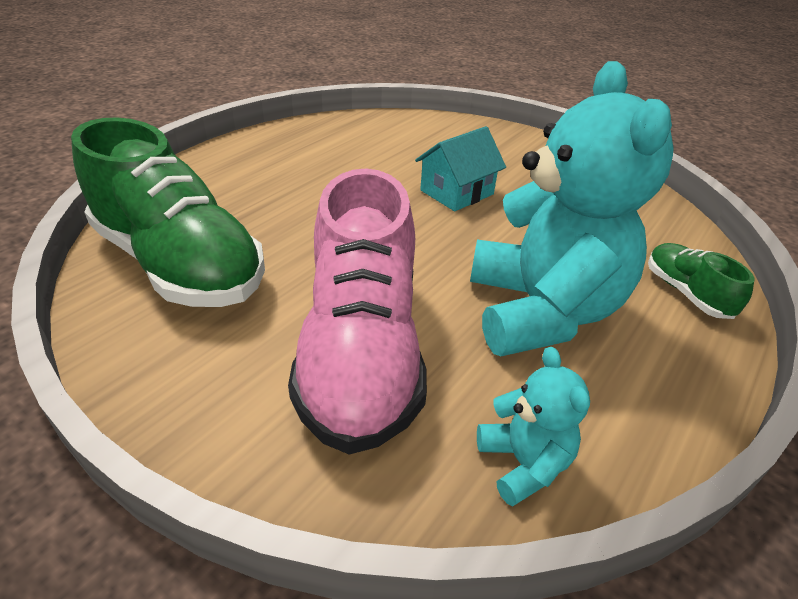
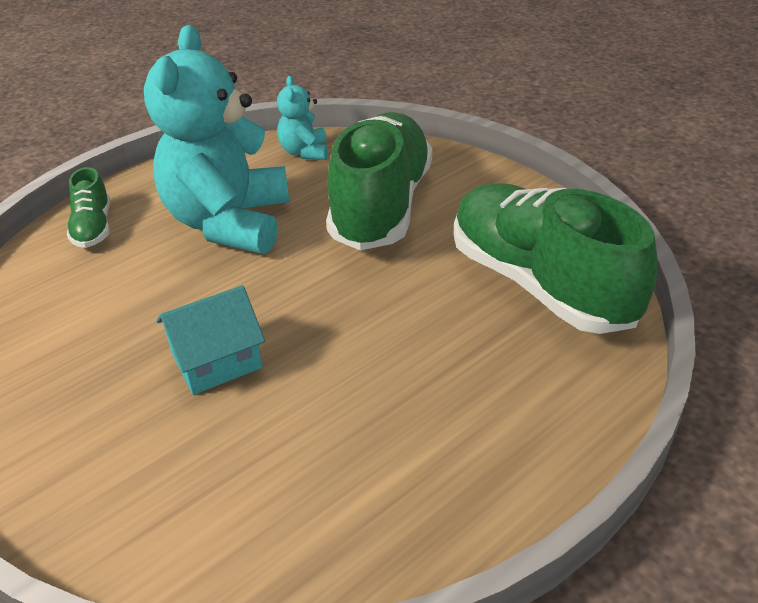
camera: 165 degrees left, 0 degrees up
pink shoe [288,169,427,455] -> green shoe [326,112,432,250]

